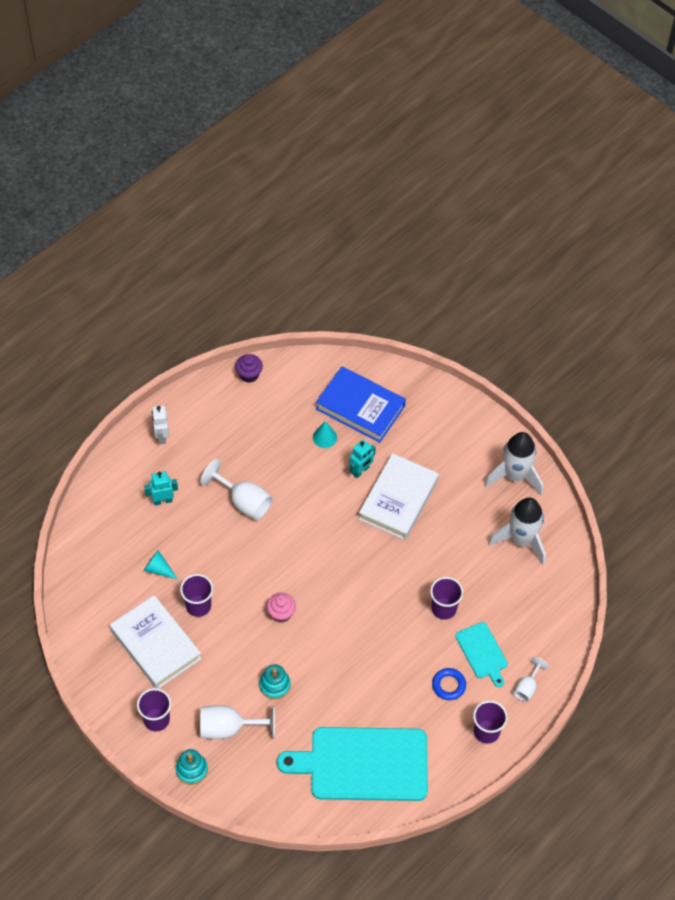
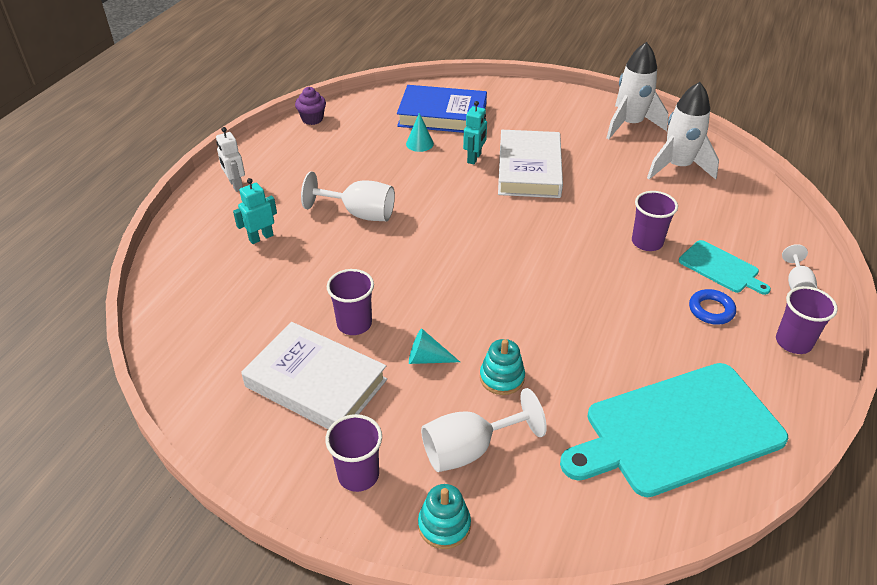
camera: 20 degrees left, 15 degrees down
turquoise cone [143,550,177,579] -> turquoise cone moved to [409,328,460,364]
pink cupcake [266,593,296,623] -> none

